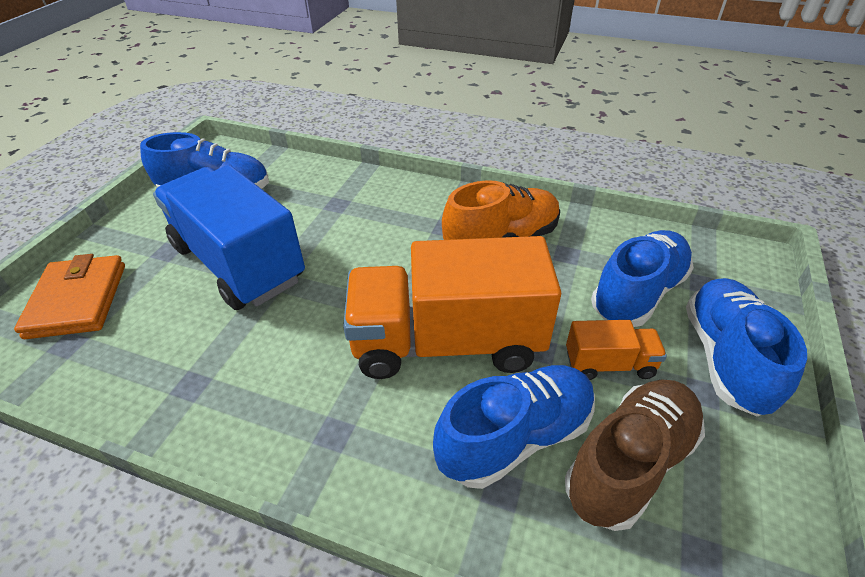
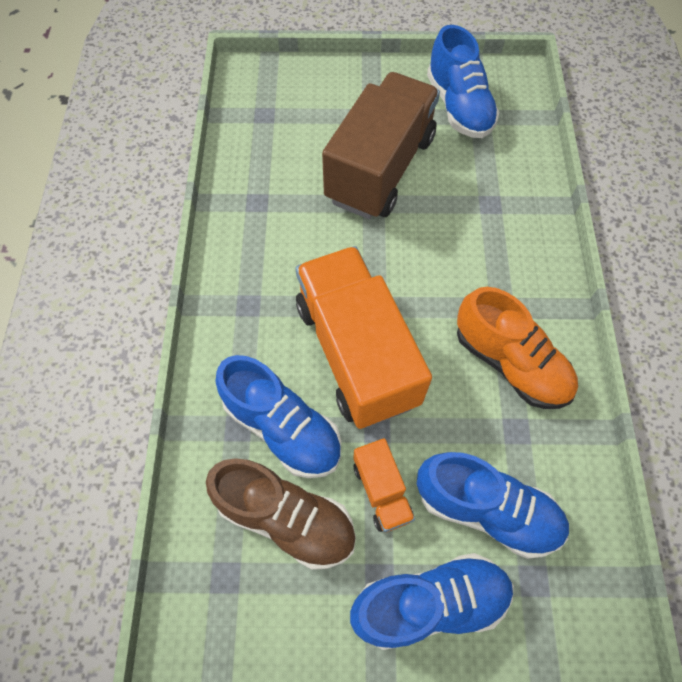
camera: 70 degrees right, 20 degrees up
orange wallet [14,254,125,339] -> none
blue truck [153,165,305,310] -> brown truck [322,72,440,219]

